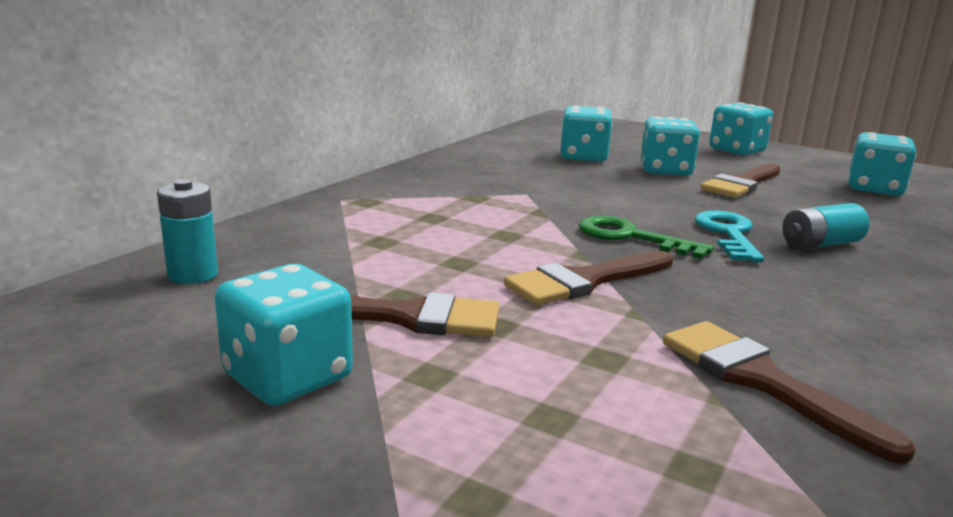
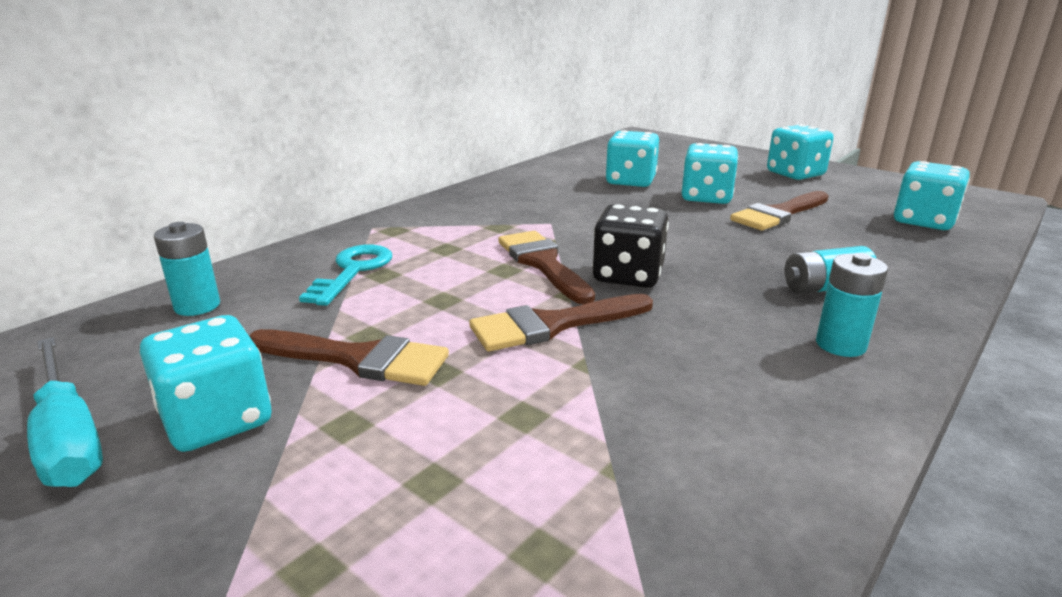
camera: 10 degrees right, 5 degrees up
green key [579,215,714,259] -> black dice [592,204,669,288]
brown brush [663,321,916,464] -> brown brush moved to [498,231,595,304]
turquoise key [695,210,764,262] -> turquoise key moved to [299,244,392,306]
none -> turquoise screwdriver [27,337,103,487]
none -> turquoise battery [816,253,888,357]

